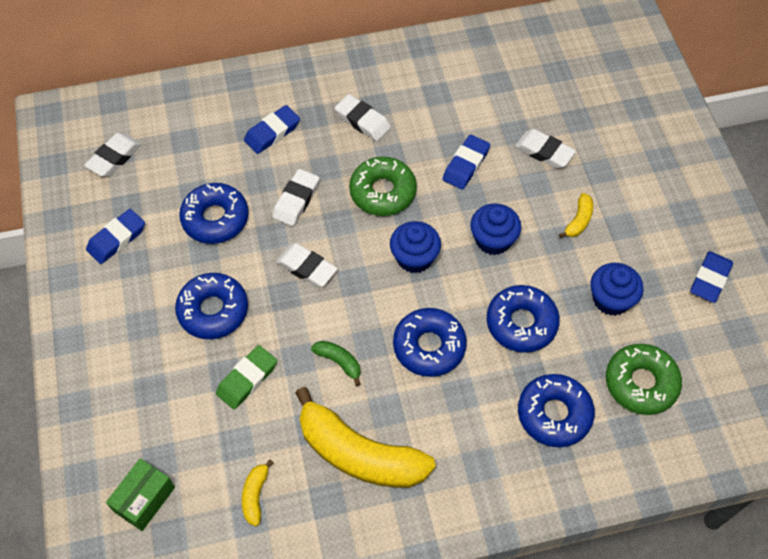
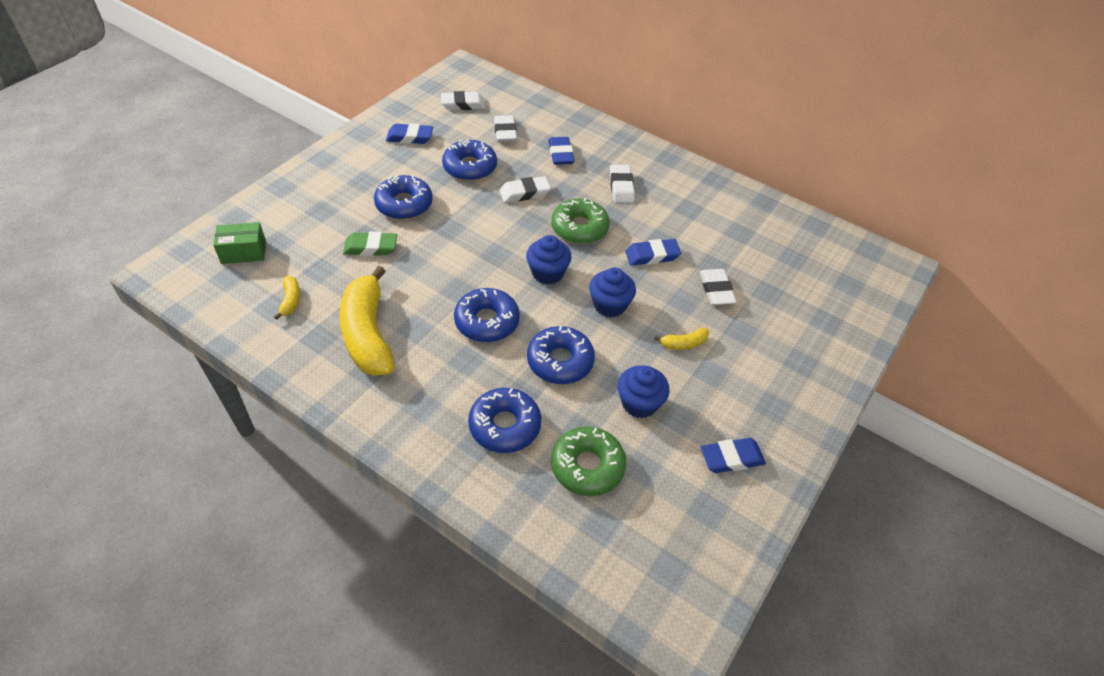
camera: 45 degrees right, 10 degrees down
yellow banana [242,459,274,526] -> yellow banana turned 120 degrees clockwise [274,276,300,320]
blue eraser [244,105,300,154] -> blue eraser turned 75 degrees clockwise [548,137,575,165]
white eraser [276,243,338,287] -> white eraser moved to [494,115,517,142]
green banana [311,341,361,386] -> none

